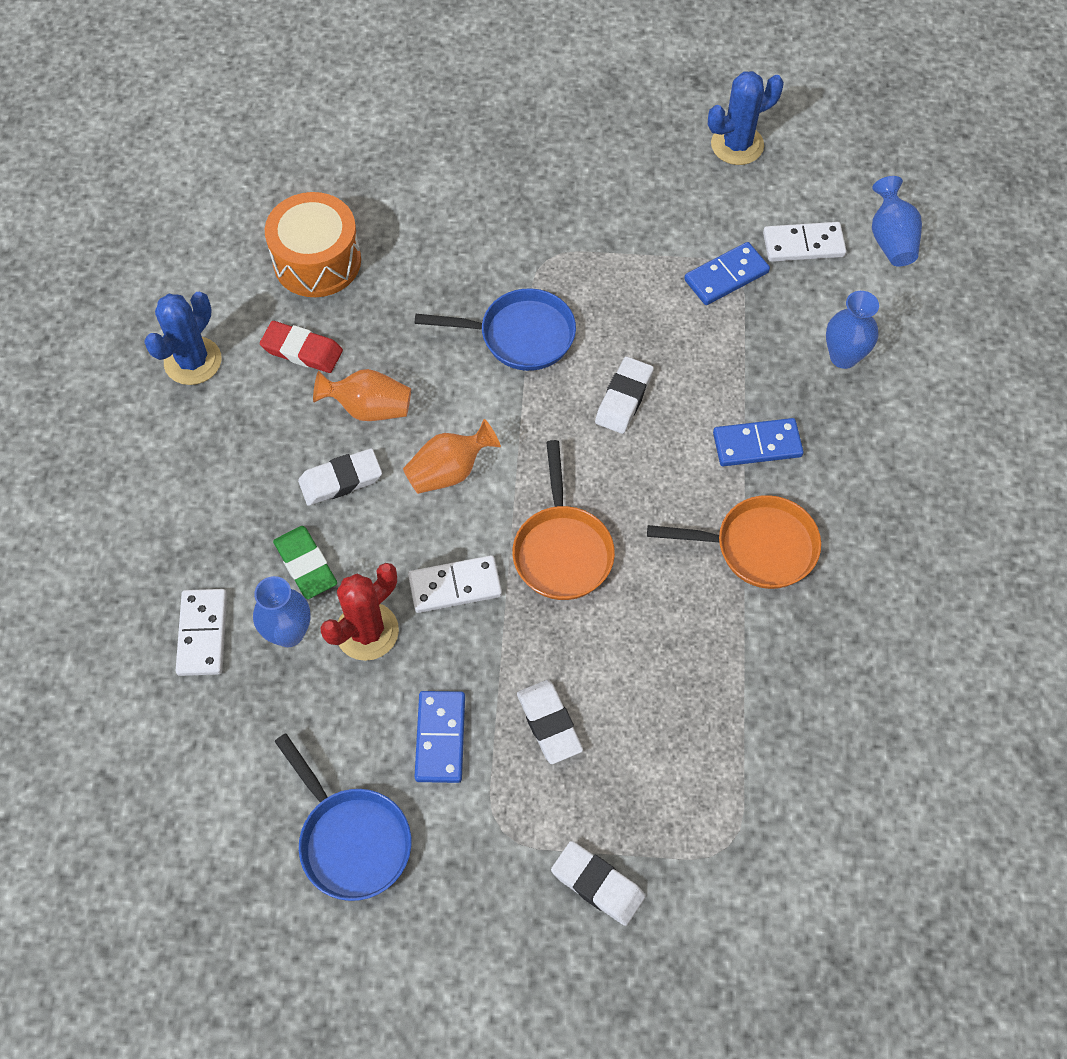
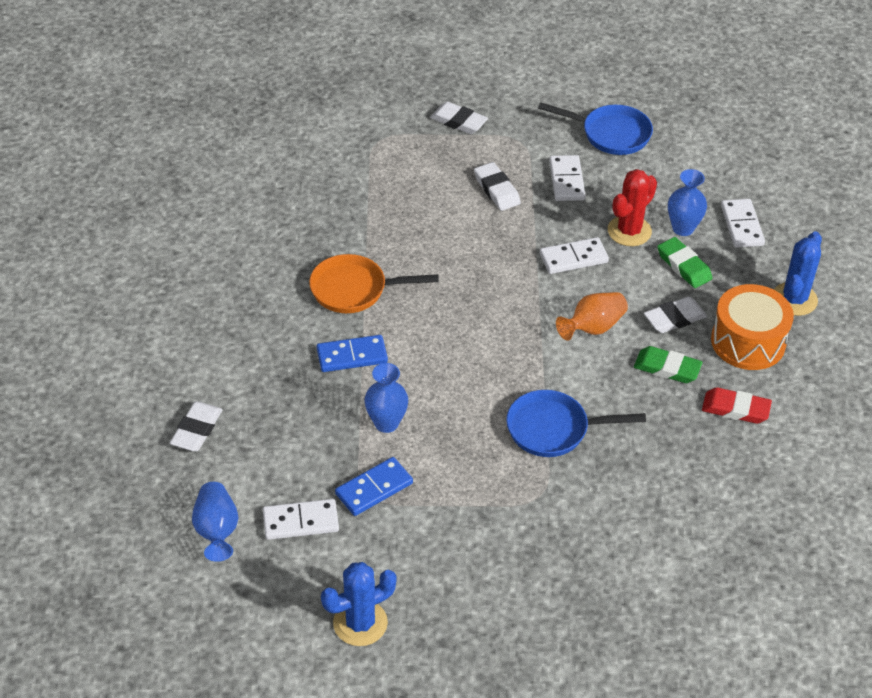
camera: 175 degrees right, 15 degrees down
blue cactus [144,292,221,385] -> blue cactus moved to [774,231,822,316]
orange drum [265,192,361,297] -> orange drum moved to [711,284,794,370]
blue pan [274,733,411,901] -> blue pan turned 150 degrees clockwise [538,102,653,155]
orange vase [313,369,411,421] -> green eraser [634,346,702,383]
blue domino [415,691,465,783] -> white domino [549,155,586,201]
orange pan [512,440,615,600] -> none
white eraser [595,357,654,434] -> white eraser moved to [170,401,223,451]
blue vase [826,291,879,369] -> blue vase moved to [365,363,408,433]

